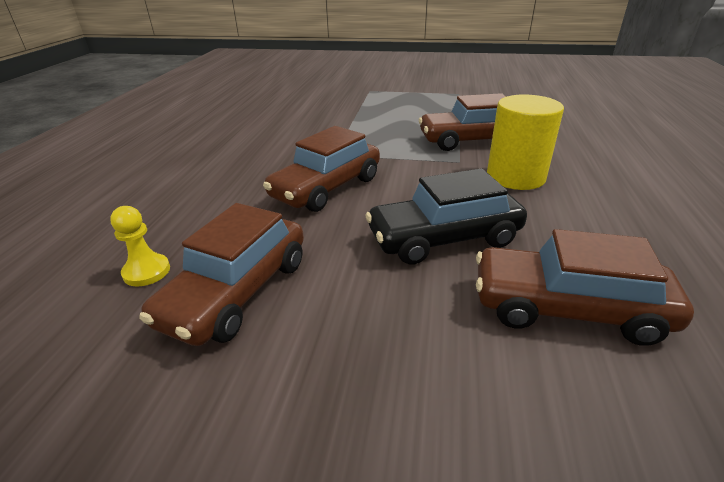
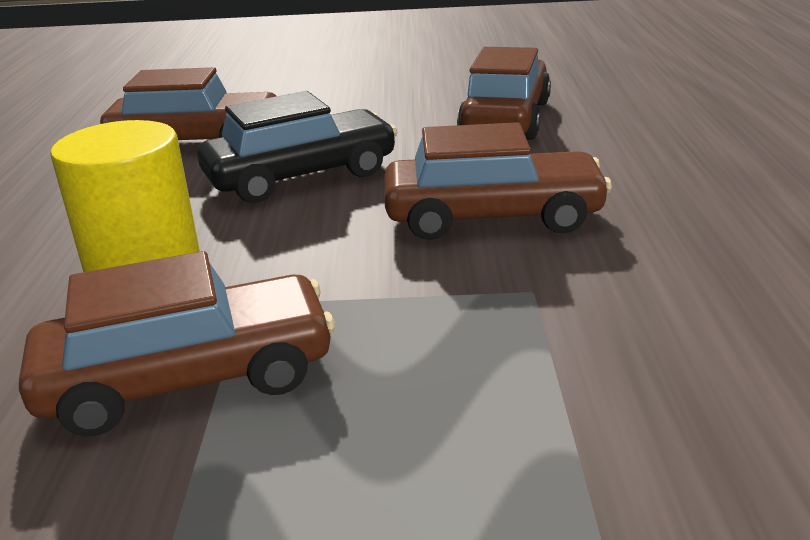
camera: 170 degrees right, 5 degrees down
yellow pawn [110,206,170,286] -> none
brown car [263,126,380,212] -> brown car turned 60 degrees clockwise [384,122,612,240]

